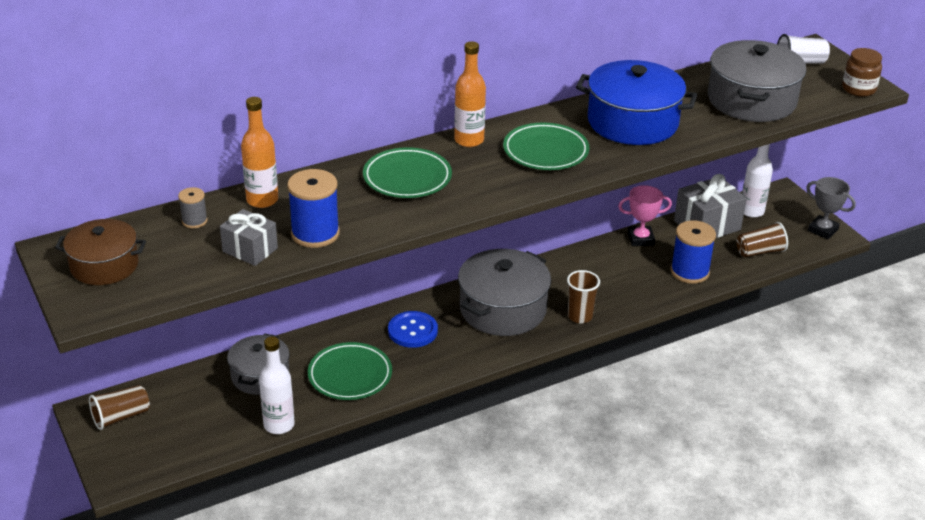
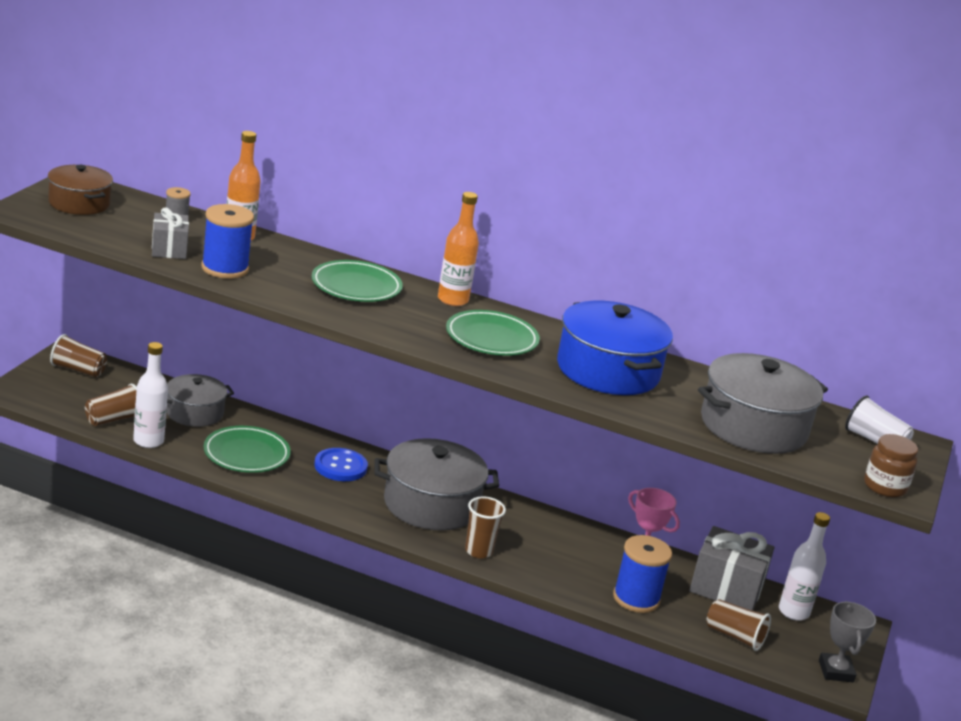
camera: 45 degrees right, 10 degrees down
none -> brown cup [85,384,137,426]

